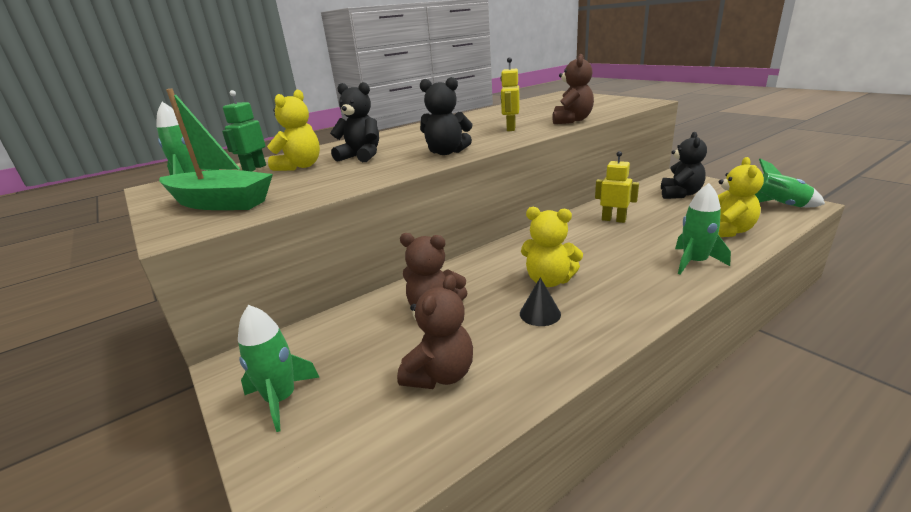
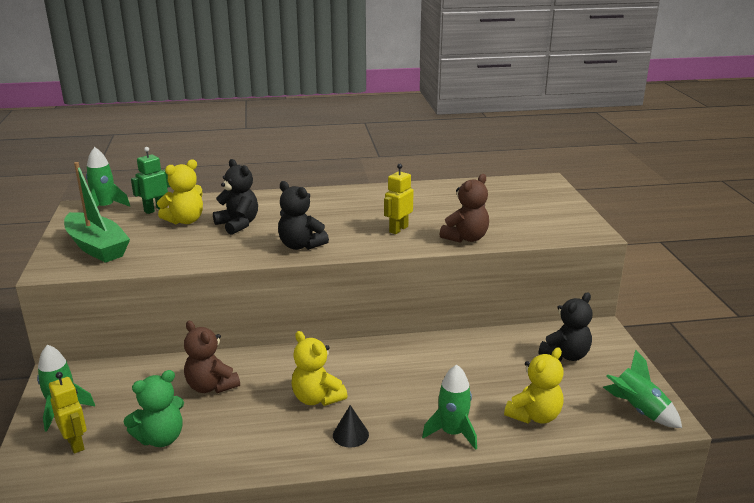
camera: 25 degrees right, 0 degrees up
brown teddy bear [397,274,473,389] -> green teddy bear [123,370,184,447]
black cone [520,277,561,326] -> black cone moved to [333,405,369,448]
yellow robot [595,151,639,223] -> yellow robot moved to [49,372,87,454]

